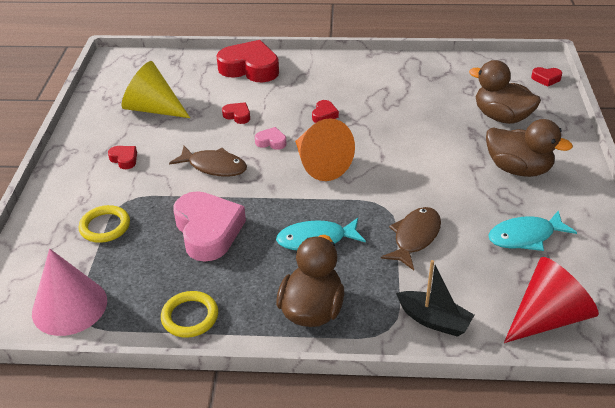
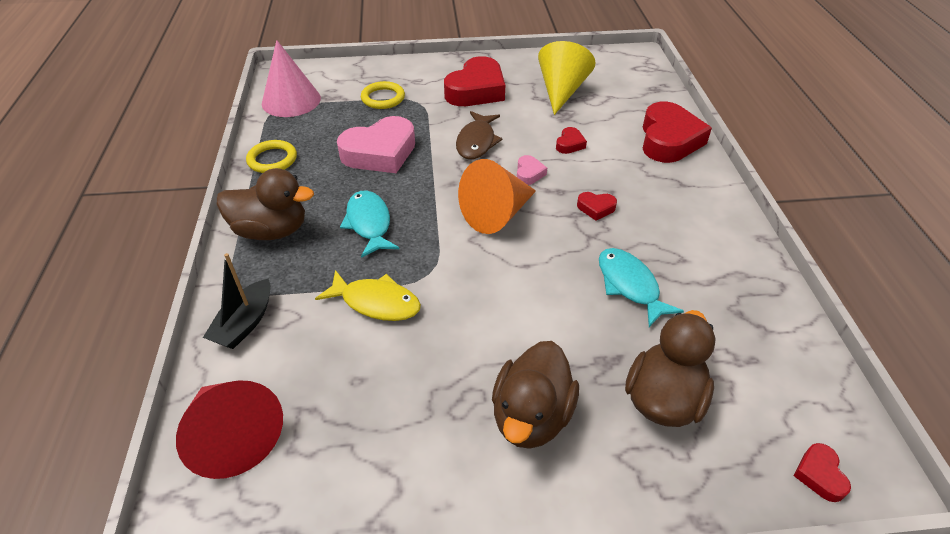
camera: 80 degrees right, 5 degrees up
red heart [108,146,137,169] -> red heart [444,56,505,106], size x2.25
brown fish [381,207,441,270] -> yellow fish [315,270,421,321]
turquoise fish [488,211,577,251] -> turquoise fish moved to [599,248,684,327]

